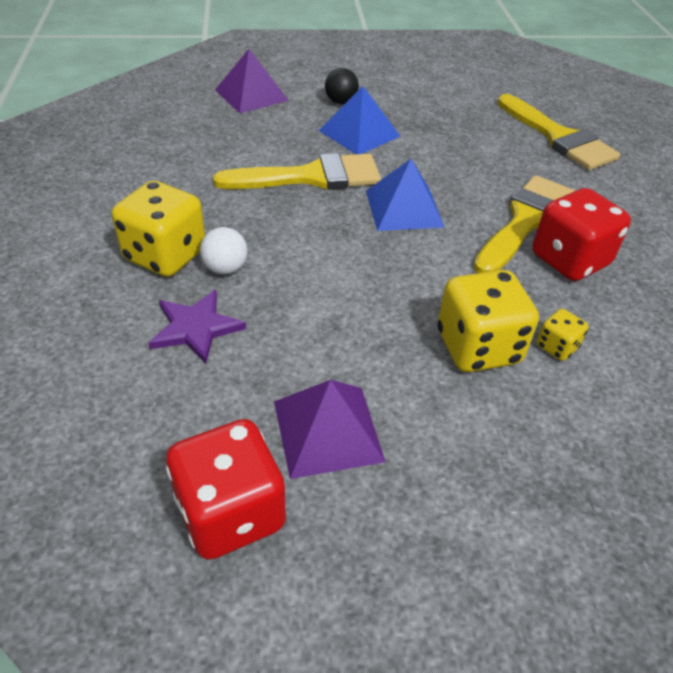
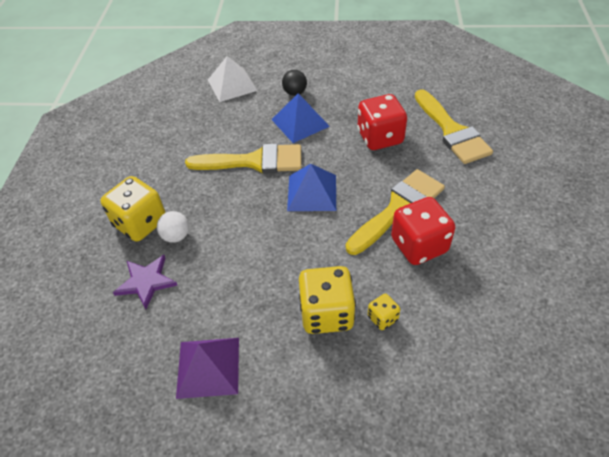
camera: 15 degrees right, 5 degrees up
red dice [166,419,286,560] -> red dice moved to [357,94,407,150]
purple pyramid [215,49,289,113] -> white pyramid [208,56,257,102]

